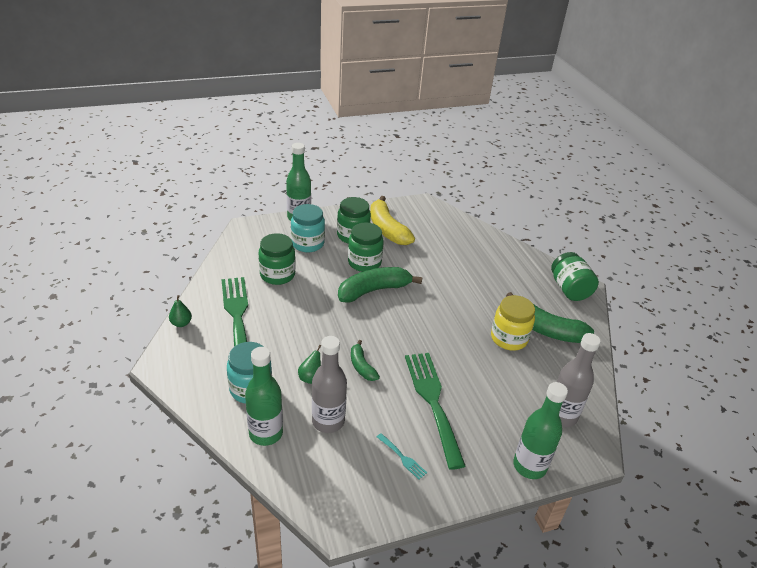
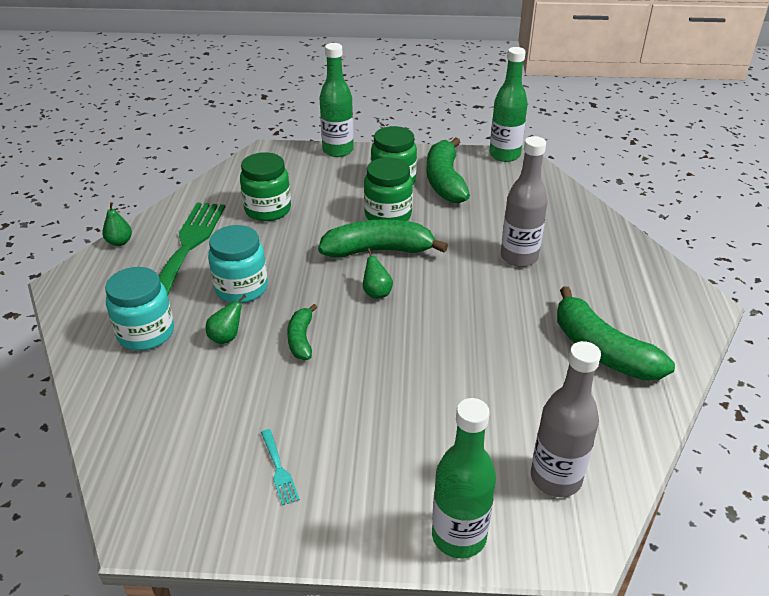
camera: 25 degrees right, 0 degrees up
green bottle [245,347,283,446] -> green bottle moved to [489,47,528,162]
turquoise jar [291,204,325,252] -> turquoise jar moved to [208,225,268,303]
grey bottle [312,336,347,433] -> grey bottle moved to [501,136,548,267]
yellow banana [370,196,415,245] -> green banana [426,137,470,203]
green fork [405,353,466,470] -> none
yellow jar [491,295,535,351] -> none
green jar [551,252,599,301] -> none
none -> green pear [363,248,393,299]

